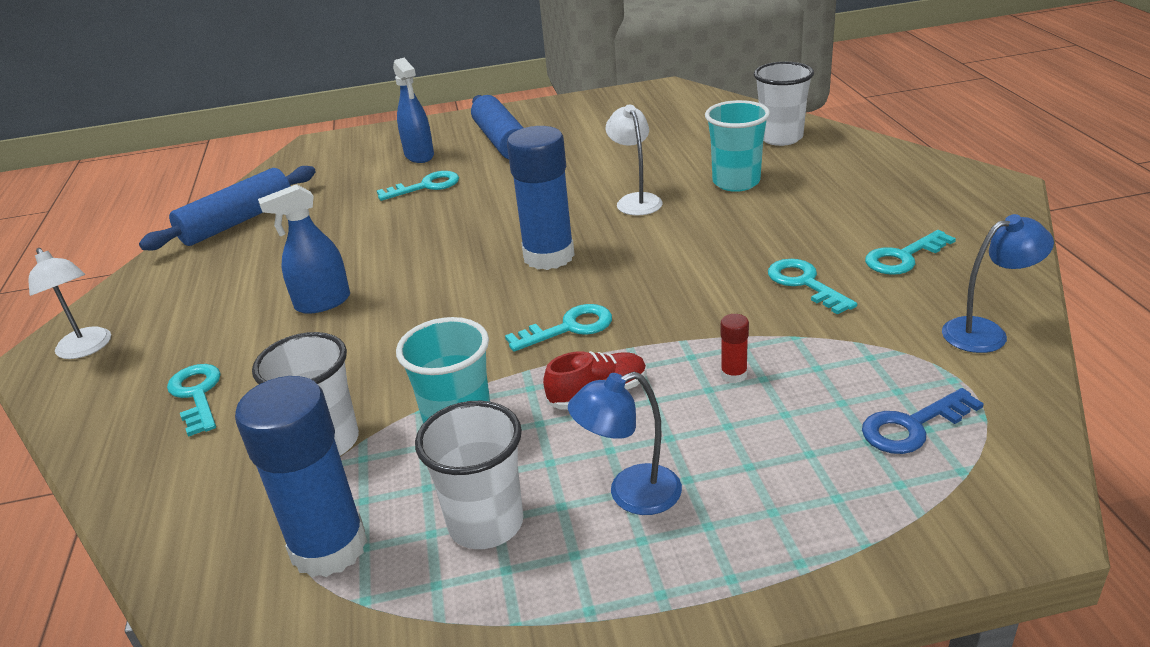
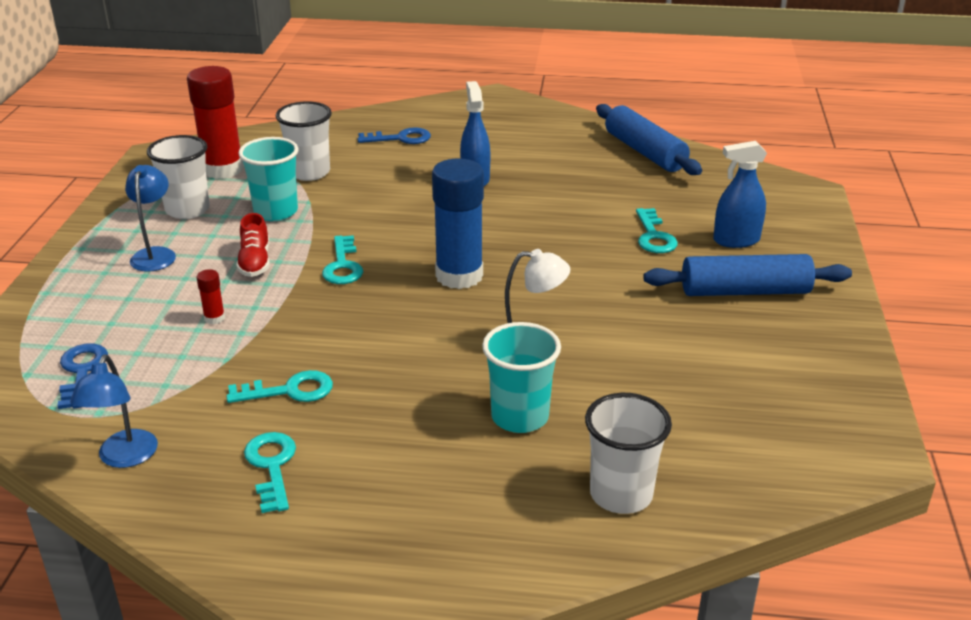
camera: 105 degrees right, 0 degrees up
white lamp [28,248,111,359] -> none
turquoise key [167,364,221,437] -> blue key [357,127,431,144]
blue glue stick [235,376,367,578] -> red glue stick [187,66,244,179]

